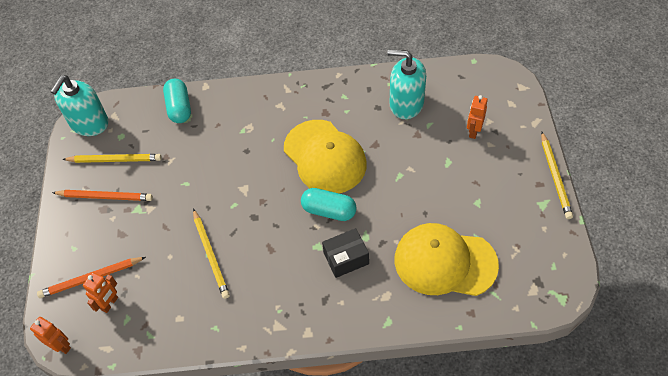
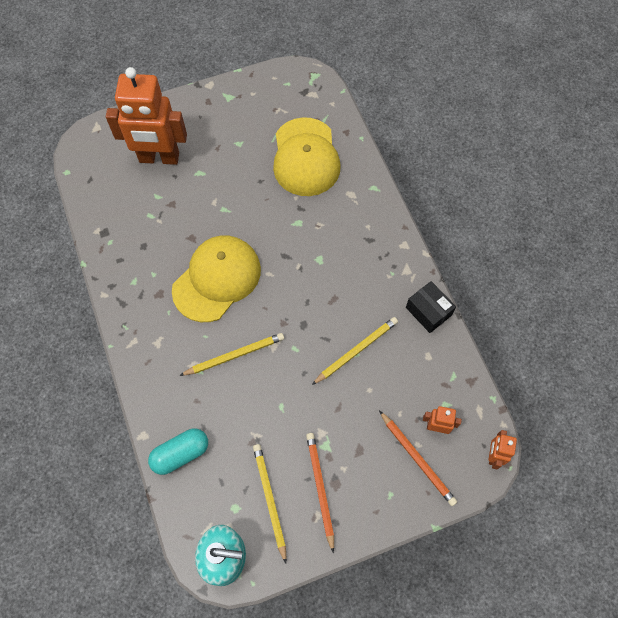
camera: 110 degrees left, 10 degrees up
turquoise capsule [301,188,357,221] -> none
black box [322,228,369,278] -> black box moved to [406,281,456,333]
turquoise soap dispenser [388,49,426,119] -> none
orange robot [467,95,488,139] -> orange robot [106,67,187,165], size x2.31
yellow pencil [541,131,573,219] -> yellow pencil moved to [179,333,284,376]

